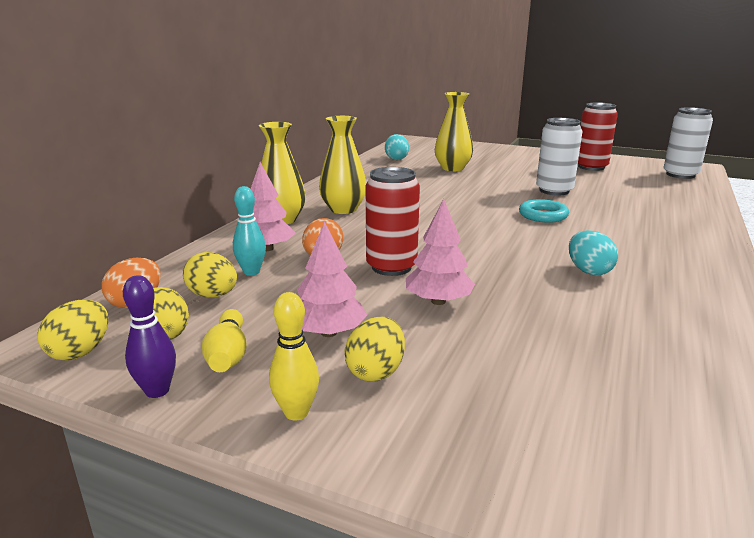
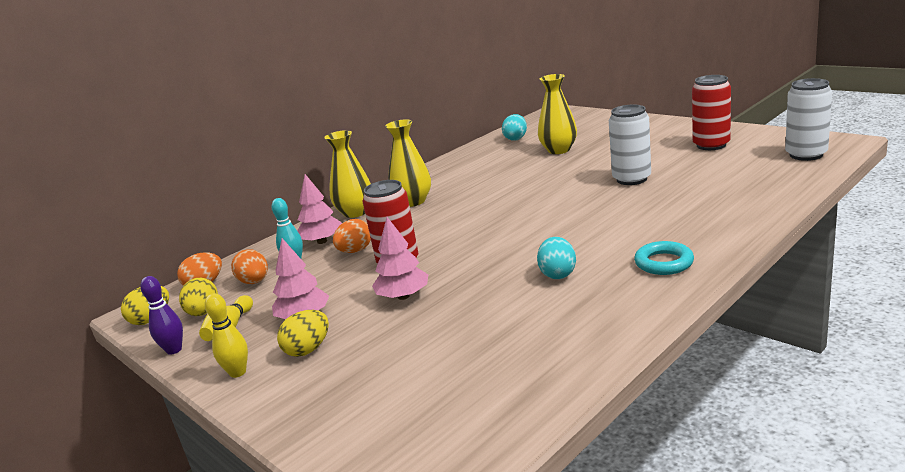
camera: 25 degrees right, 0 degrees up
yellow egg [183,252,237,298] -> orange egg [231,249,268,284]
turquoise ring [519,199,569,223] -> turquoise ring moved to [634,241,694,275]

